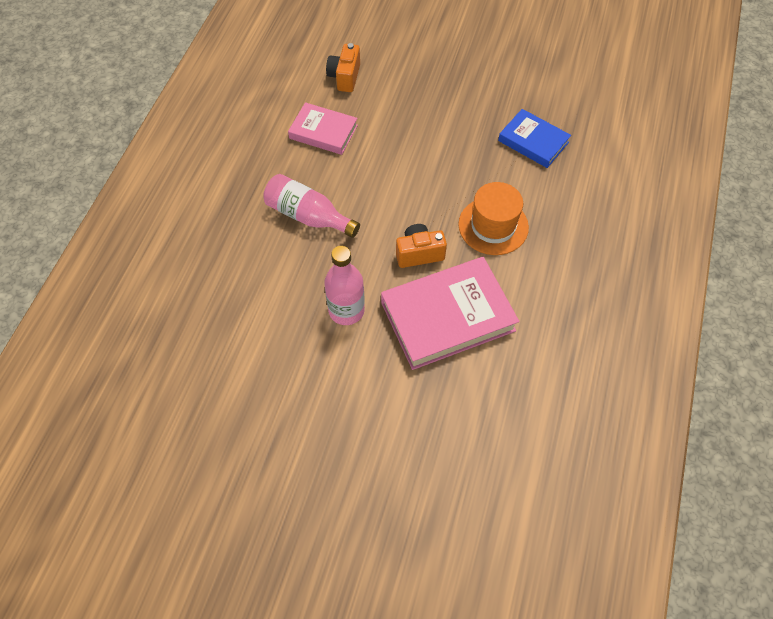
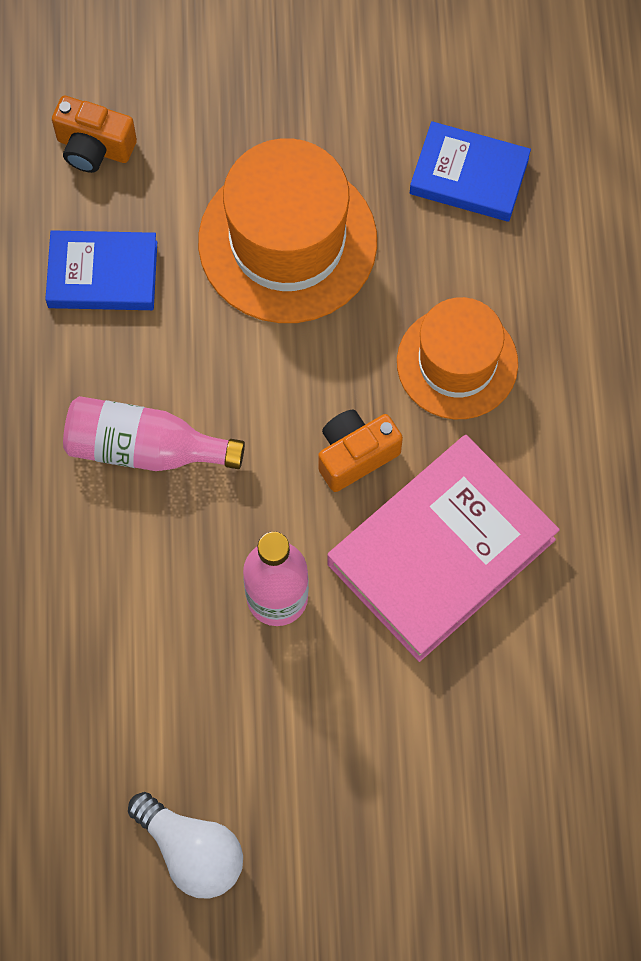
camera: 20 degrees left, 10 degrees up
pink book [288,102,358,155] -> blue book [45,230,157,310]
orange camera [326,43,360,92] -> orange camera turned 60 degrees counterclockwise [52,96,137,173]
none -> white light bulb [128,792,243,899]
none -> orange hat [198,138,377,323]

